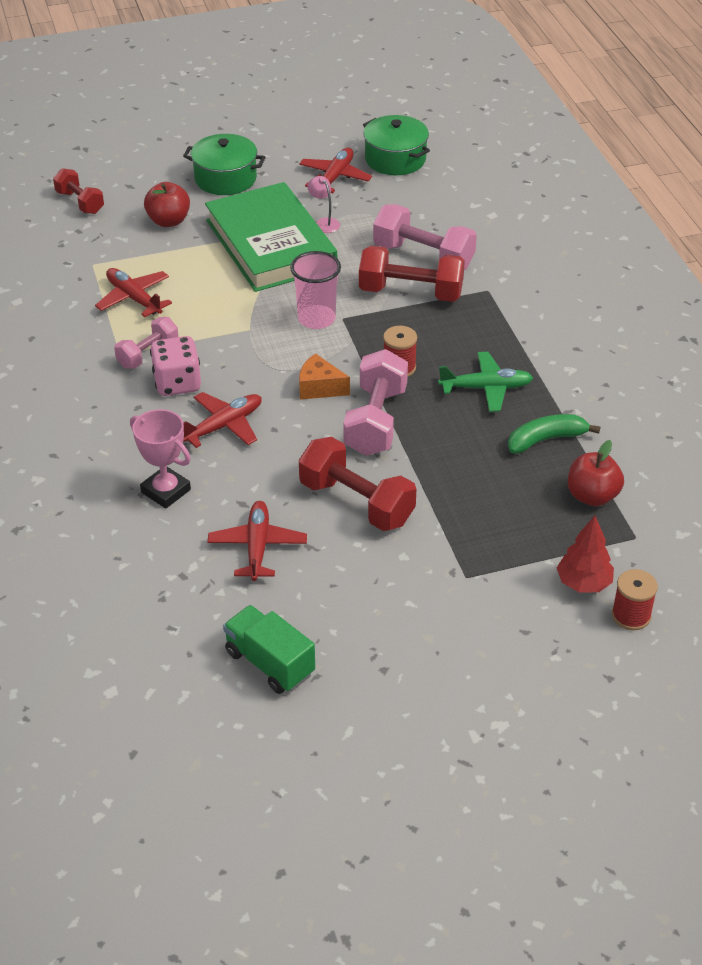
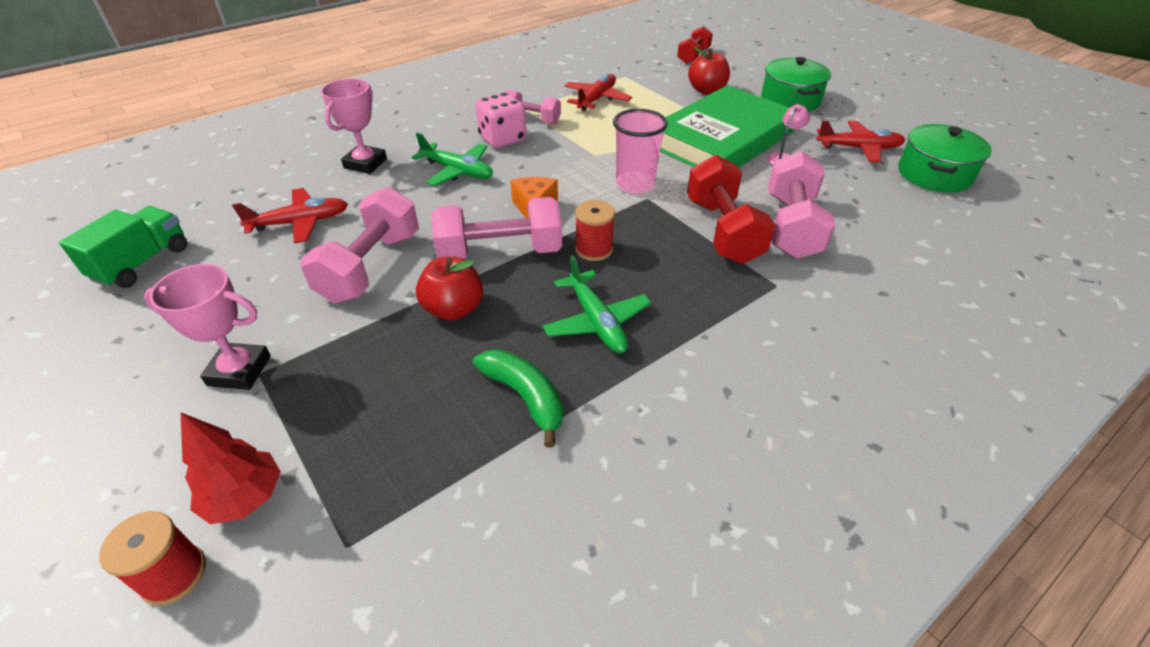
camera: 70 degrees right, 0 degrees up
red plane [183,392,262,448] -> green plane [411,133,493,186]
red dumbbell [299,437,416,531] -> pink dumbbell [300,187,419,303]
red apple [568,440,624,506] -> red apple moved to [416,257,483,321]
none -> pink trophy [144,264,271,390]

